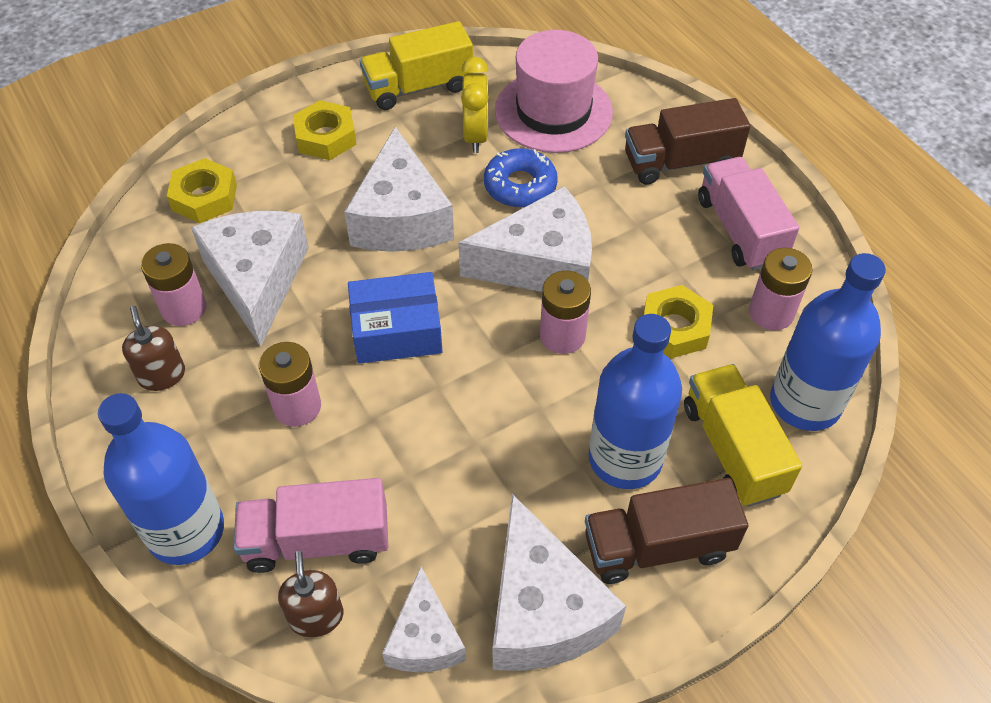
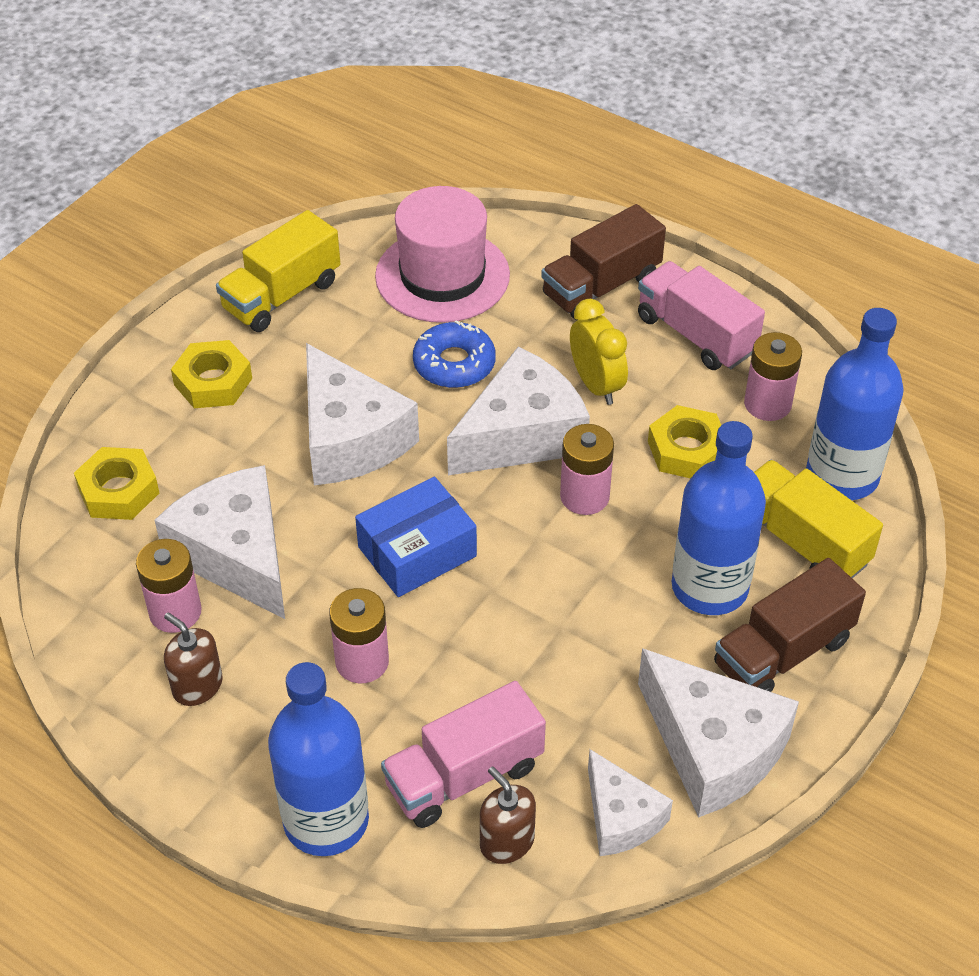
camera: 25 degrees left, 5 degrees down
yellow clock [461,57,489,153] -> yellow clock moved to [570,299,628,405]

